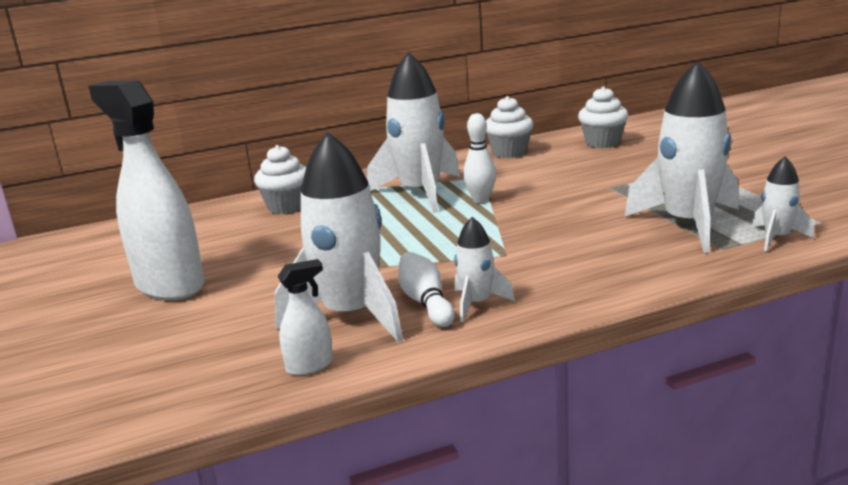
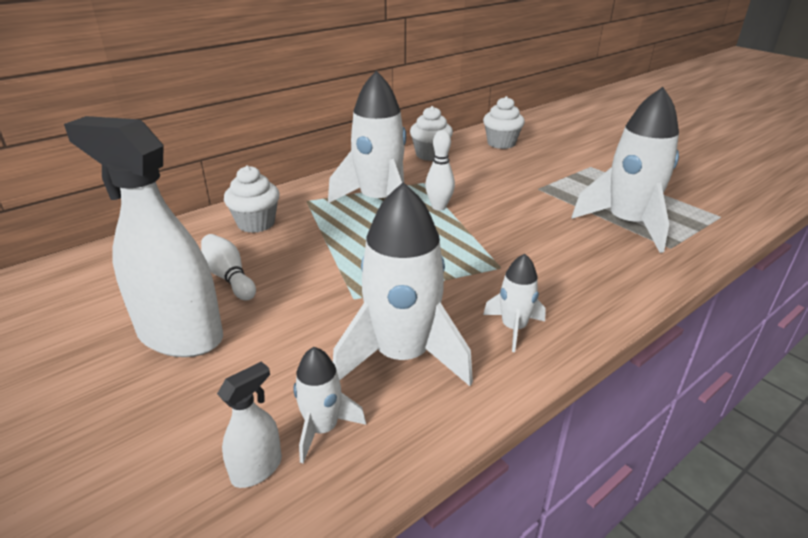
camera: 20 degrees left, 10 degrees up
white spray bottle [277,259,333,376] -> white spray bottle moved to [217,362,282,488]
white bowling pin [398,252,455,327] -> white bowling pin moved to [201,234,256,300]
white rocket [752,157,814,251] -> white rocket moved to [293,347,366,463]

